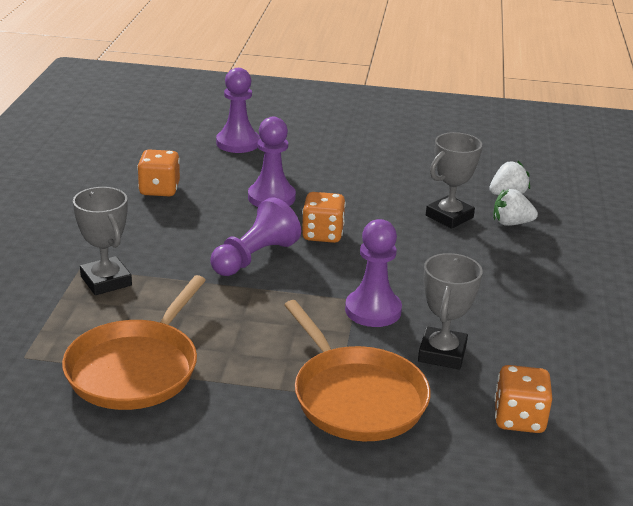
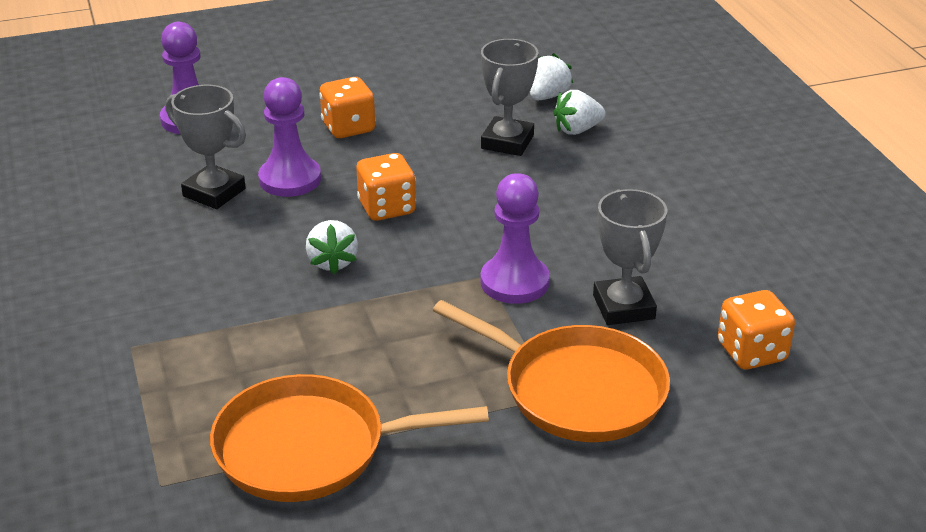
camera: 25 degrees left, 5 degrees up
orange pan [62,275,206,410] -> orange pan turned 90 degrees clockwise [210,374,489,502]
grey trophy [73,187,132,295] -> grey trophy moved to [166,85,246,209]
orange dice [137,149,180,196] -> orange dice moved to [319,77,375,138]
purple pawn [210,197,301,276] -> white strawberry [306,220,358,274]

